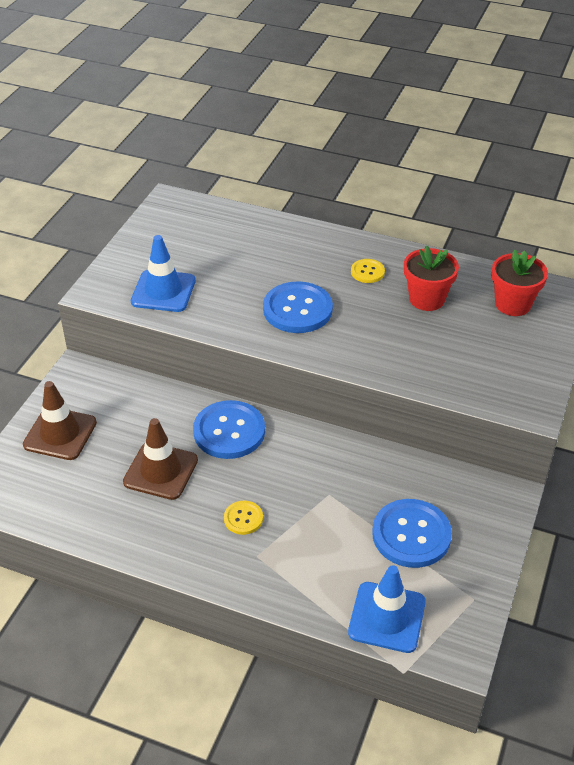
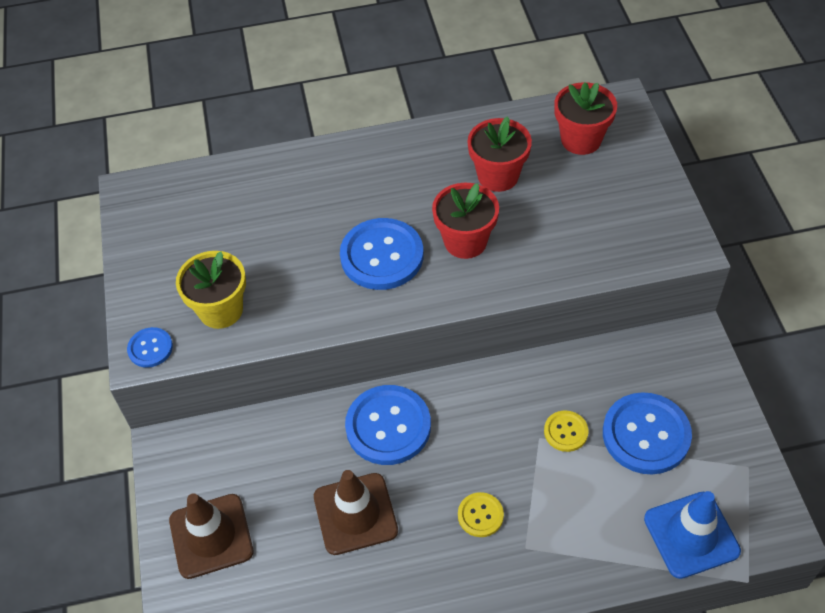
camera: 30 degrees left, 10 degrees up
blue traffic cone [131,235,196,312] -> yellow flower pot [176,251,246,329]
yellow button [351,259,385,283] -> yellow button moved to [544,410,588,452]
none -> blue button [127,327,173,368]
none -> red flower pot [432,183,499,259]

